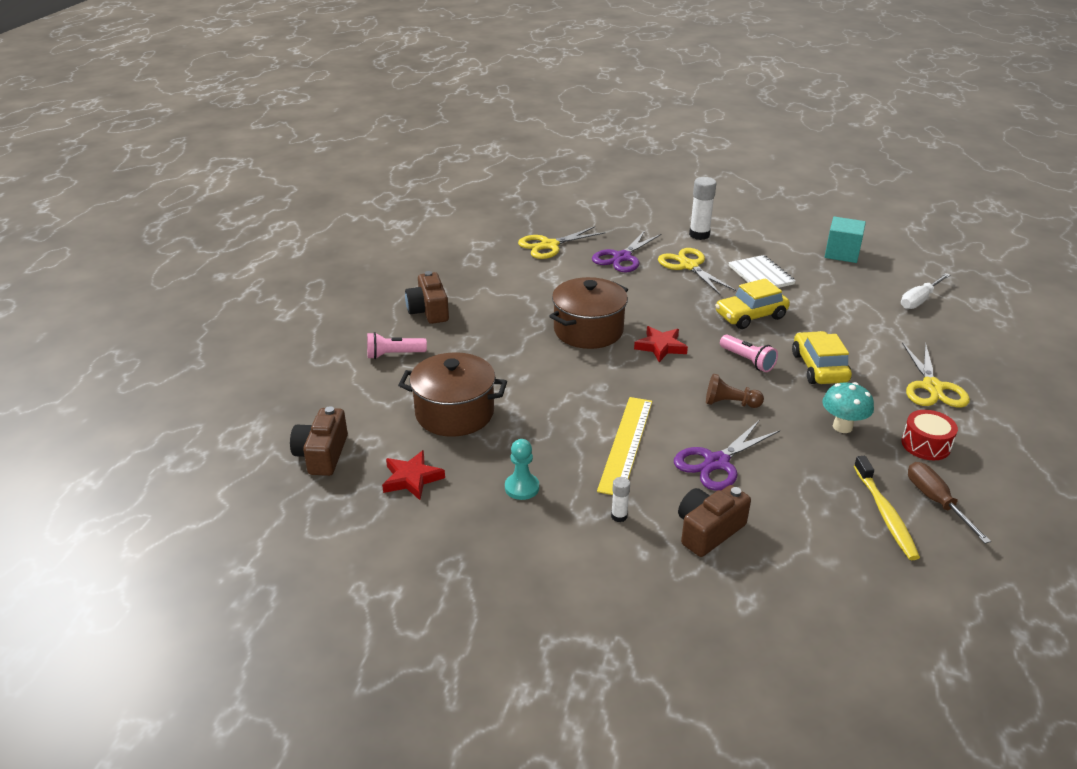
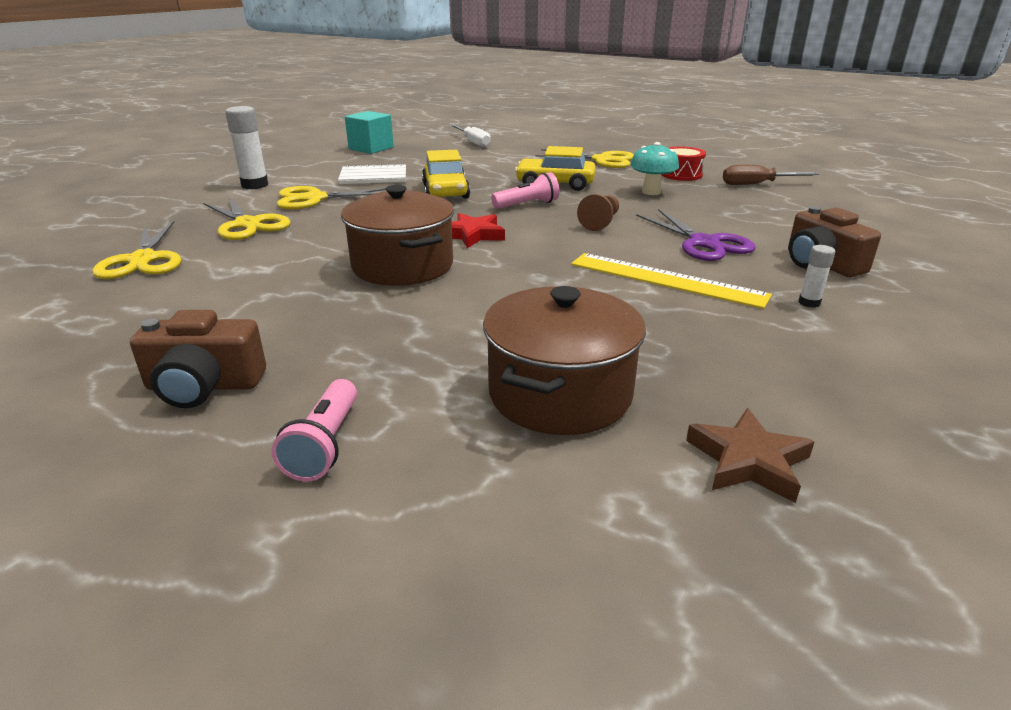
camera: 75 degrees left, 5 degrees down
brown camera [290,406,348,476] -> none
red star [382,450,445,500] -> brown star [686,408,815,503]
turquoise pawn [505,439,539,500] -> none
purple scissors [592,231,661,272] -> yellow scissors [203,198,290,240]
yellow toothbrush [854,456,920,560] -> none

